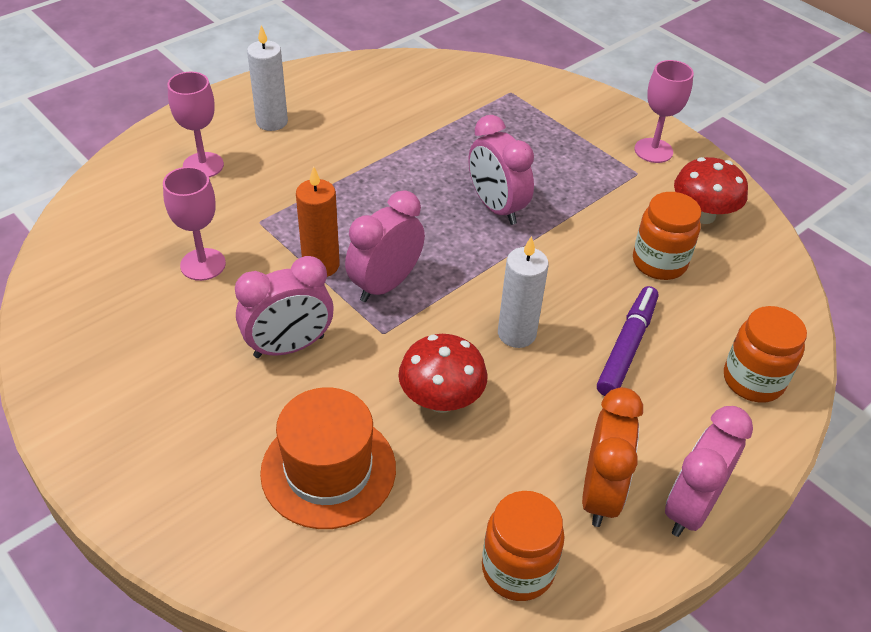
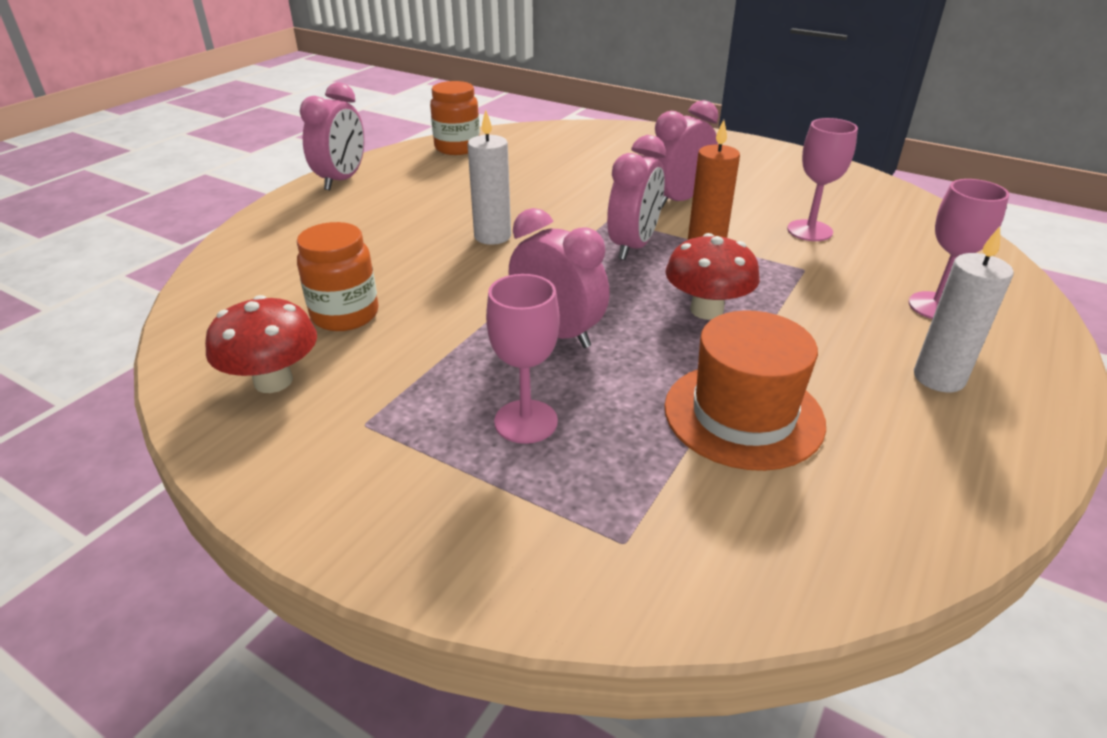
camera: 165 degrees right, 10 degrees down
orange hat [260,387,396,529] -> orange hat moved to [664,310,826,471]
red mushroom [398,334,488,413] -> red mushroom moved to [665,233,760,320]
orange clock [582,387,643,527] -> none
purple marker [597,286,658,396] -> none
pink goblet [635,60,694,163] -> pink goblet moved to [486,274,560,444]
orange jar [724,306,807,403] -> none

